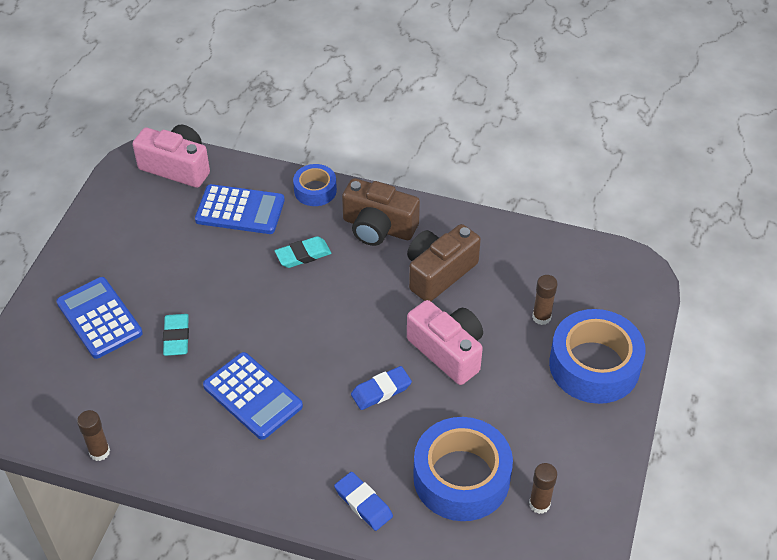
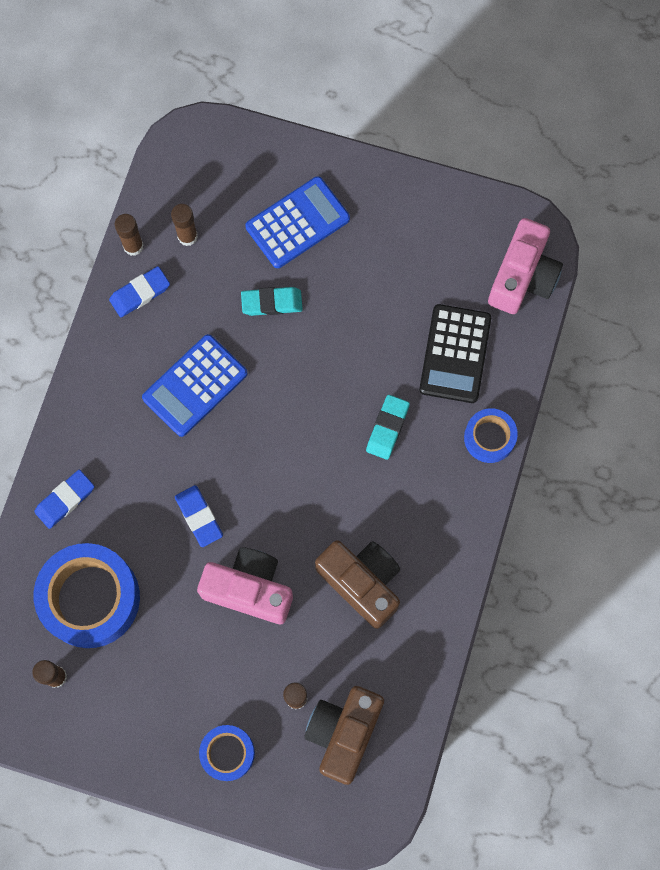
camera: 90 degrees right, 25 degrees up
blue calculator [195,184,285,234] -> black calculator [419,304,491,403]
turquoise eraser [275,236,331,268] -> turquoise eraser turned 45 degrees clockwise [366,395,410,460]
brown camera [342,178,420,246] -> brown camera moved to [304,686,384,785]
pink camera [407,300,483,385] -> pink camera turned 120 degrees counterclockwise [197,547,293,624]
blue tape [549,309,645,404] -> blue tape [199,725,255,781], size x0.53
none -> blue eraser [109,266,170,317]
none -> brown glue stick [171,204,198,246]

